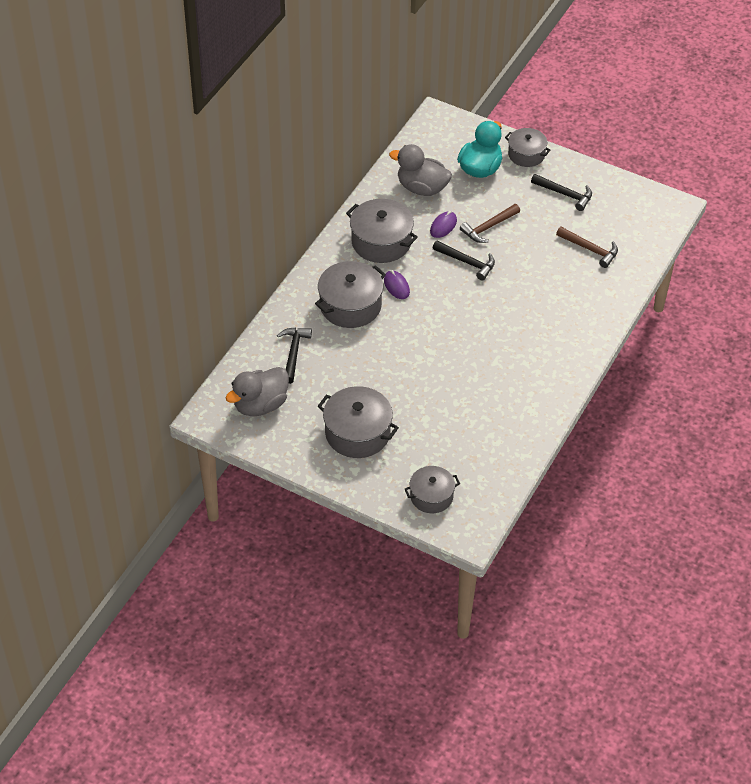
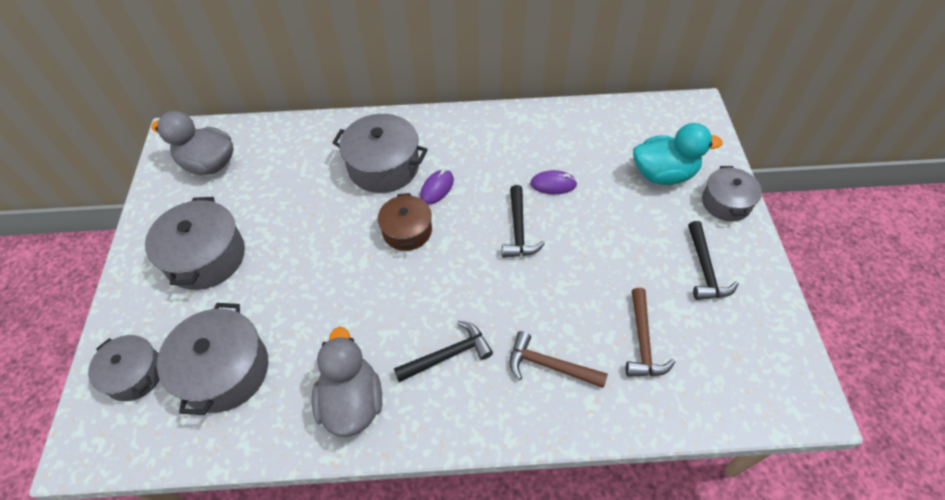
camera: 60 degrees right, 5 degrees up
black hammer [277,328,312,384] -> black hammer moved to [394,321,493,382]
grey pot [346,199,418,263] -> grey pot moved to [157,303,268,415]
grey duck [389,144,452,196] -> grey duck moved to [312,327,382,437]
brown hammer [460,204,520,243] -> brown hammer moved to [510,331,608,388]
none -> brown pot [378,193,432,251]

